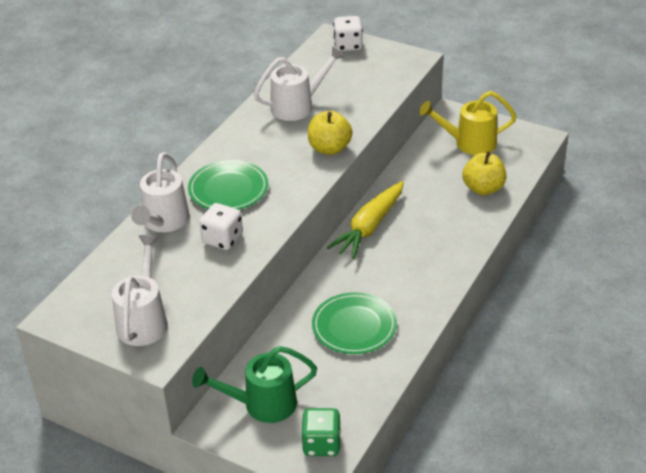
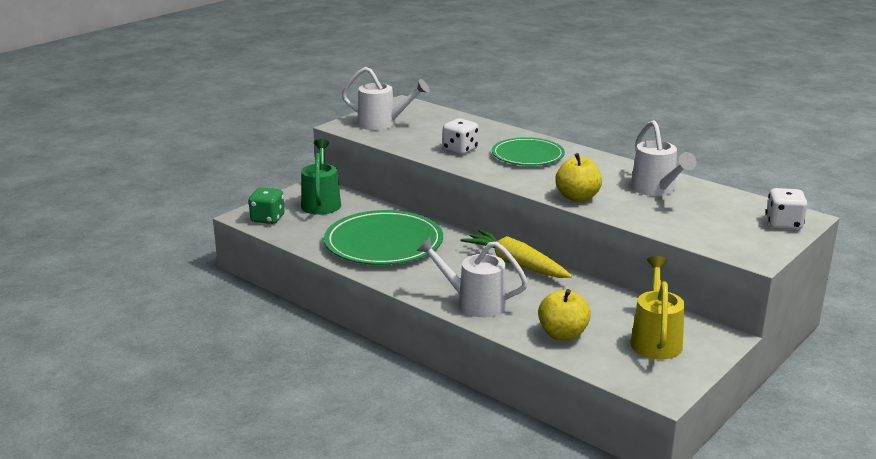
camera: 100 degrees right, 15 degrees down
white watering can [131,152,190,232] -> white watering can moved to [417,237,528,317]
green plate [312,292,397,354] -> green plate [324,210,443,265], size x1.55

